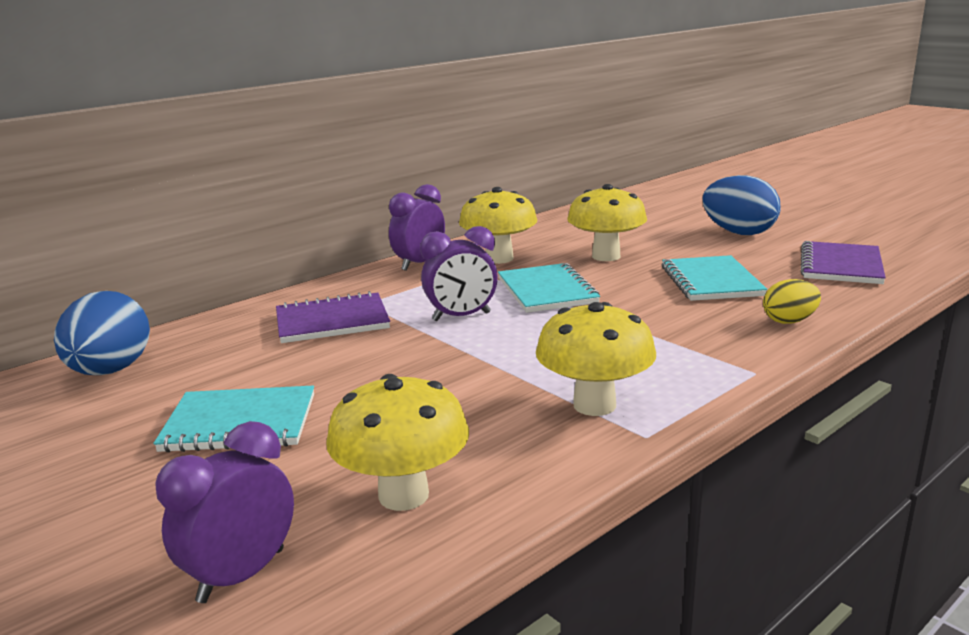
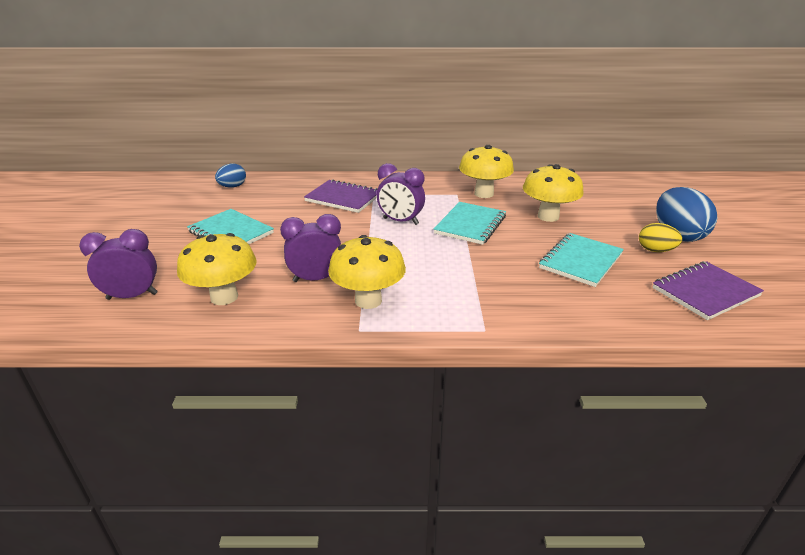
camera: 40 degrees right, 10 degrees up
blue egg [54,291,150,375] -> blue egg [215,163,246,188], size x0.57
purple clock [389,184,445,271] -> purple clock moved to [280,214,341,282]
yellow egg [763,279,821,324] -> yellow egg moved to [639,223,682,252]

